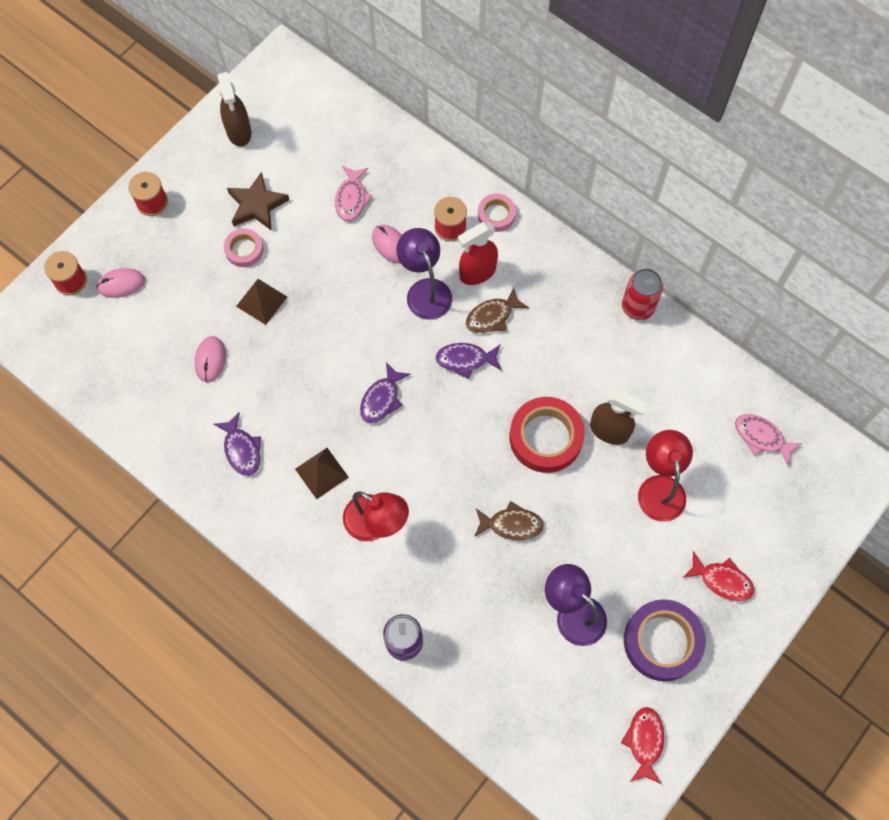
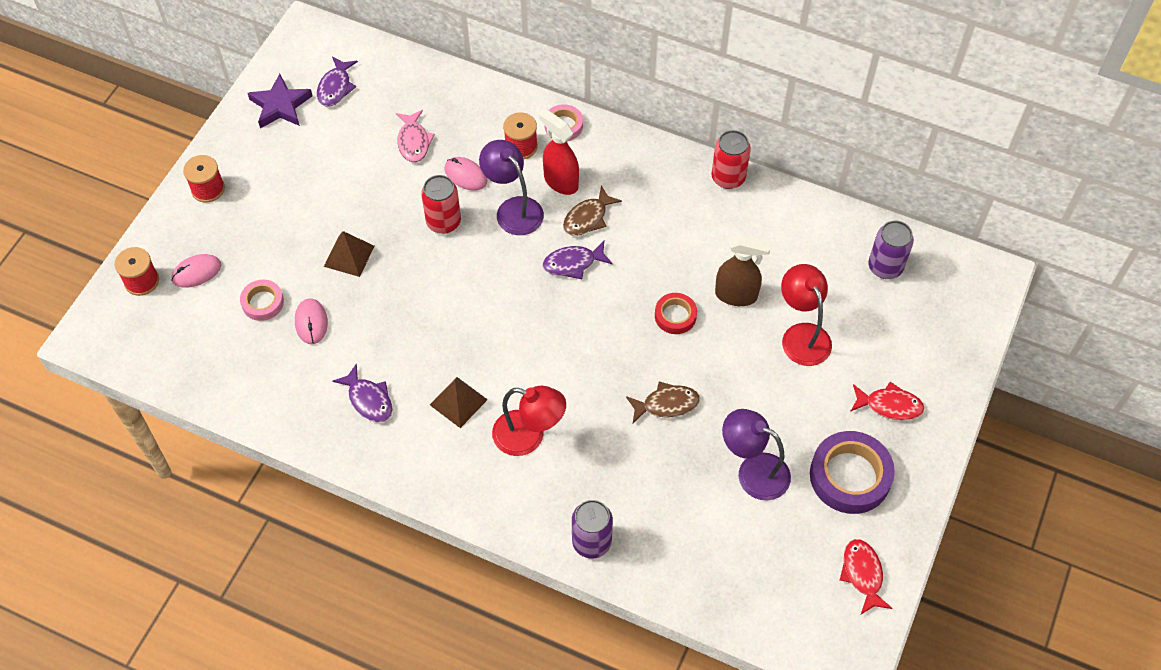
camera: 15 degrees left, 10 degrees down
brown spray bottle [217,72,251,147] -> purple star [248,74,313,128]
pink tape [224,228,263,267] -> pink tape moved to [240,280,284,321]
brown star [227,172,289,231] -> none
purple fish [360,362,410,424] -> purple fish moved to [317,56,358,107]
red spray bottle [458,222,498,285] -> red spray bottle turned 90 degrees clockwise [539,109,579,195]
red tape [509,397,585,473] -> red tape [655,293,697,334], size x0.55
pink fish [735,414,802,466] -> purple can [868,221,914,279]
none -> red can [421,175,461,234]

